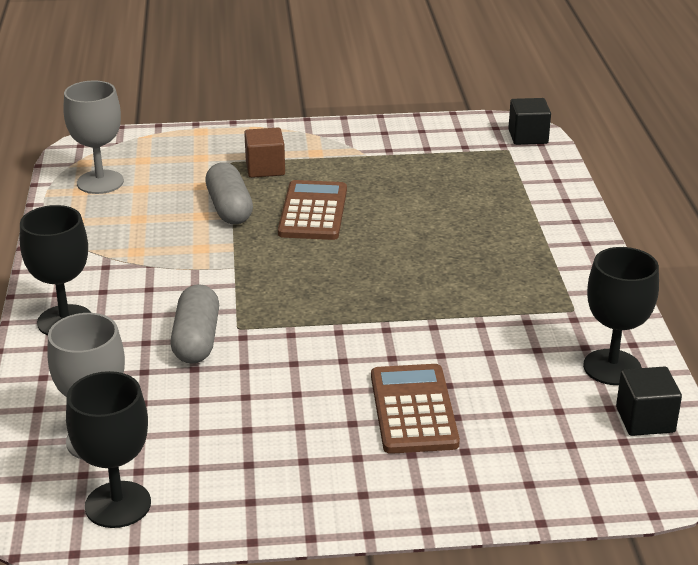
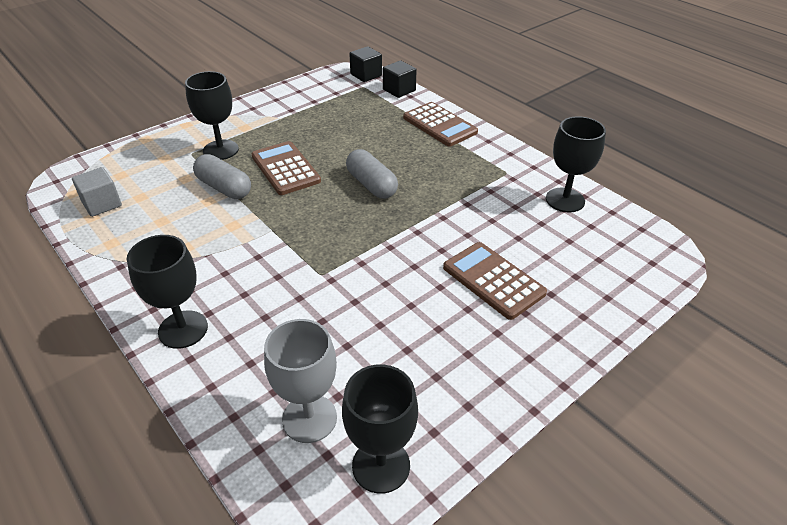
camera: 35 degrees left, 10 degrees up
grey goblet [64,80,124,194] -> grey cube [72,167,122,217]
grey capsule [170,284,219,364] -> grey capsule moved to [346,149,398,199]
brown cube [244,128,285,178] -> black goblet [185,71,239,160]
black cube [616,367,682,436] -> black cube moved to [383,60,416,98]
none -> brown calculator [403,102,478,147]

